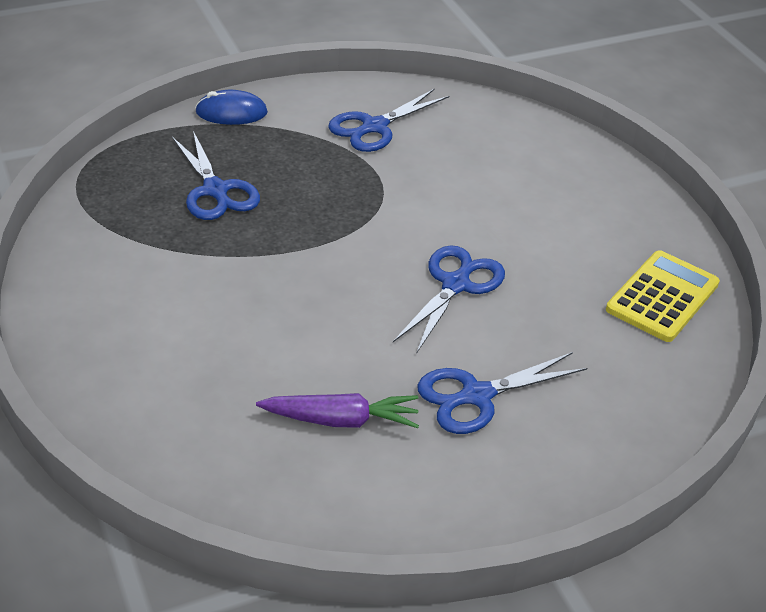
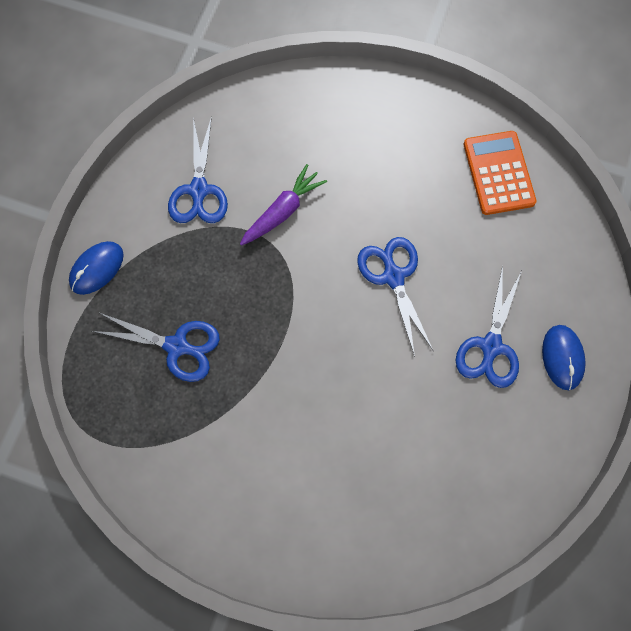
camera: 45 degrees left, 30 degrees up
purple carrot [256,393,419,428] -> purple carrot moved to [240,164,327,246]
yellow calculator [606,250,720,342] -> orange calculator [464,131,537,215]
none -> blue mouse [542,325,586,390]

